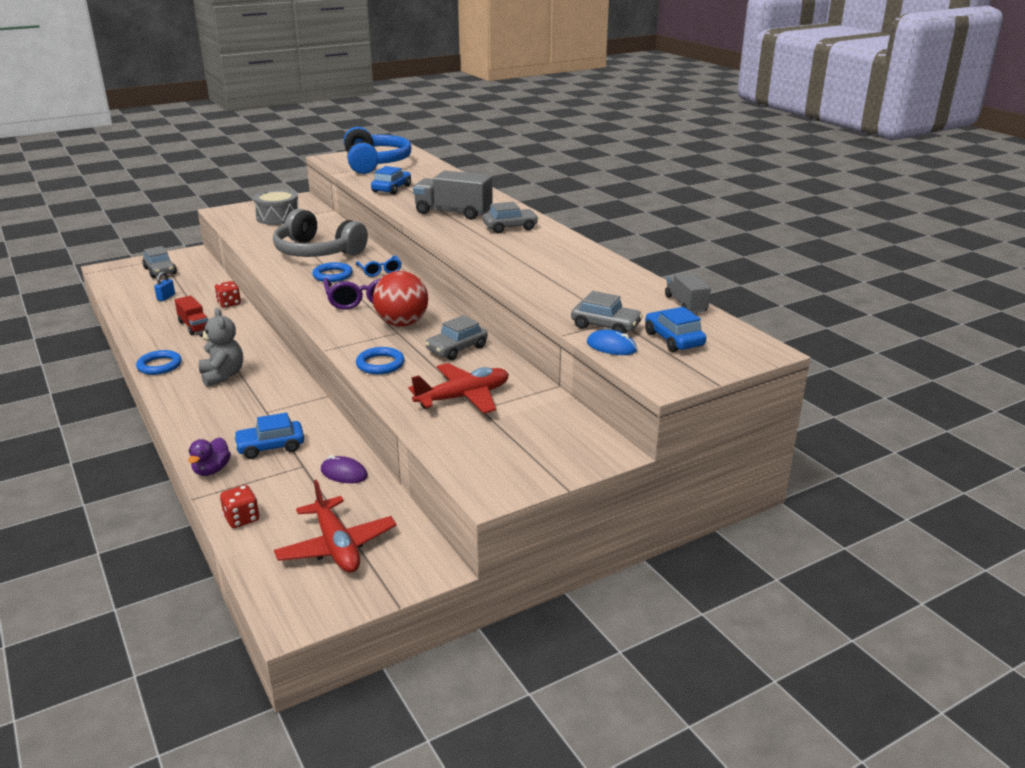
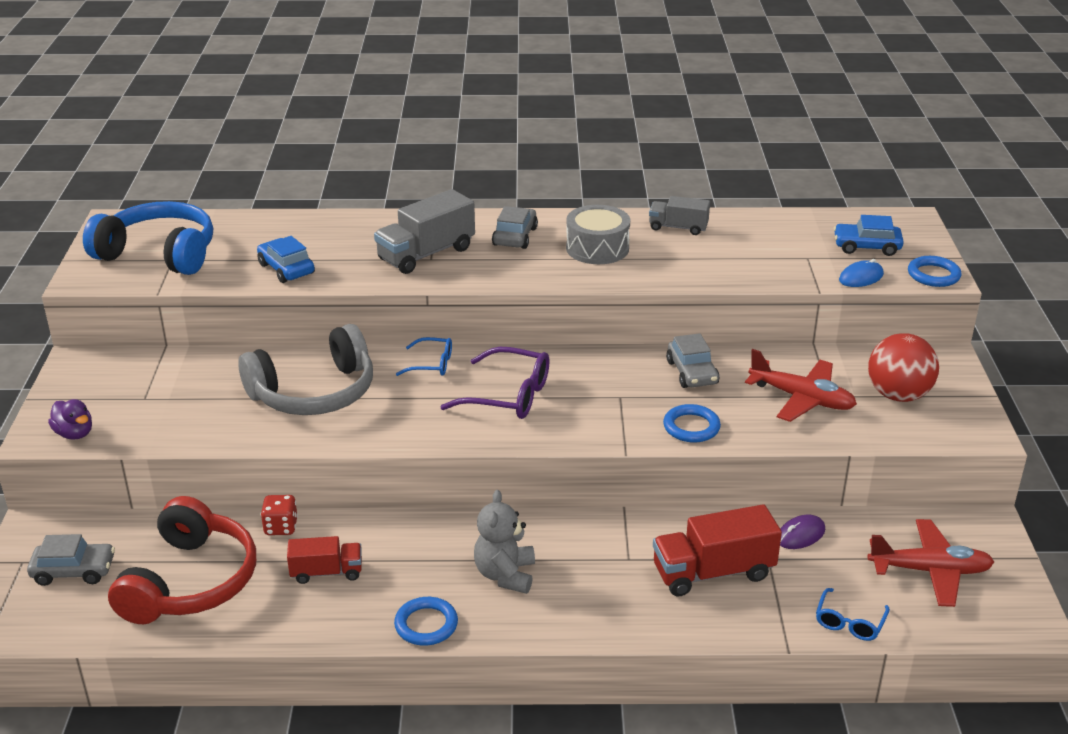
camera: 60 degrees left, 5 degrees up
blue padlock [154,271,175,301] -> red headphones [108,496,256,624]
purple duck [188,437,231,476] -> purple duck moved to [48,399,92,440]
grey teddy bear [199,308,243,387] -> grey teddy bear turned 90 degrees counterclockwise [474,490,535,594]
red dice [220,485,259,528] -> blue glasses [816,588,890,641]
blue car [233,413,304,459] -> red truck [653,504,782,596]
grey drum [253,189,298,225] -> grey drum moved to [566,205,630,264]
blue ring [312,262,353,282] -> blue ring moved to [908,256,962,287]
red ball [373,271,428,327] -> red ball moved to [868,333,939,402]
red plane [408,363,509,414] -> red plane turned 120 degrees clockwise [745,349,857,422]
grey car [571,291,643,334] -> none
grey truck [665,273,711,313] -> grey truck moved to [649,196,710,235]

